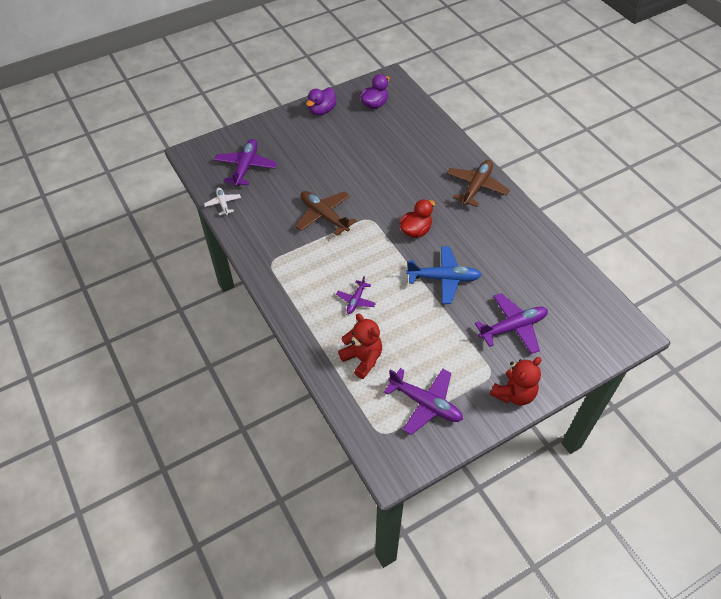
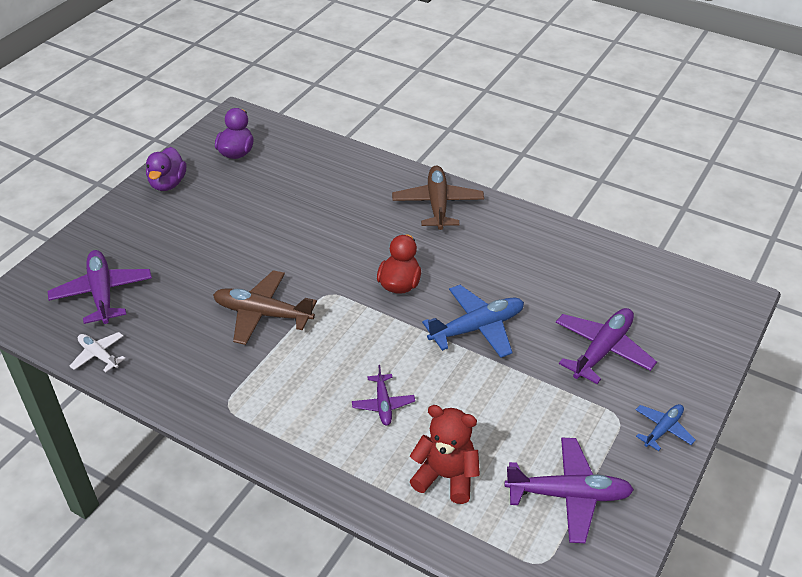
camera: 30 degrees left, 10 degrees down
red teddy bear [490,357,541,405] -> blue plane [636,404,696,451]

